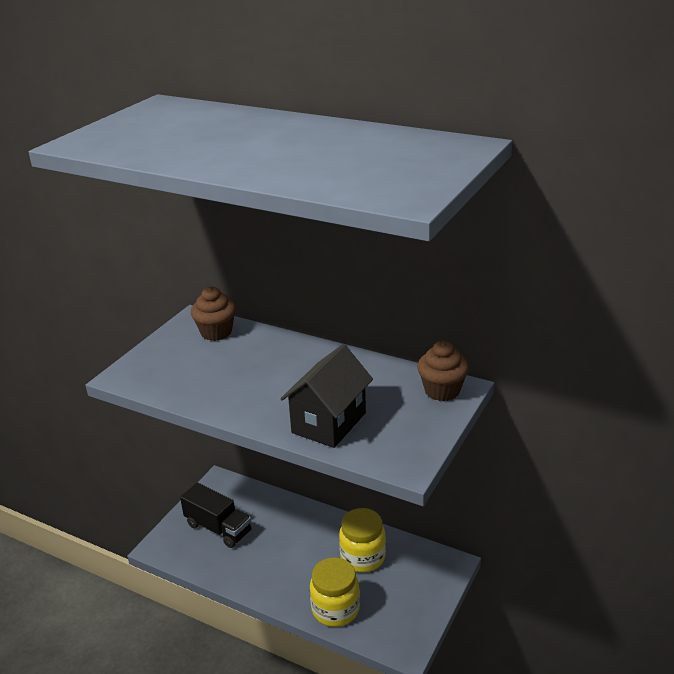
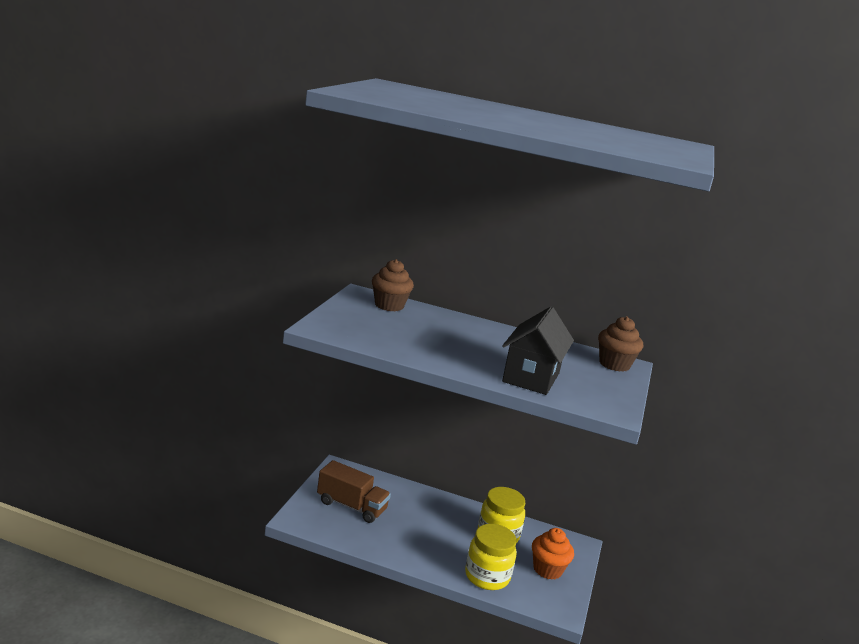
camera: 15 degrees left, 10 degrees down
black truck [180,483,252,548] -> brown truck [317,460,391,523]
none -> orange cupcake [532,528,574,580]

